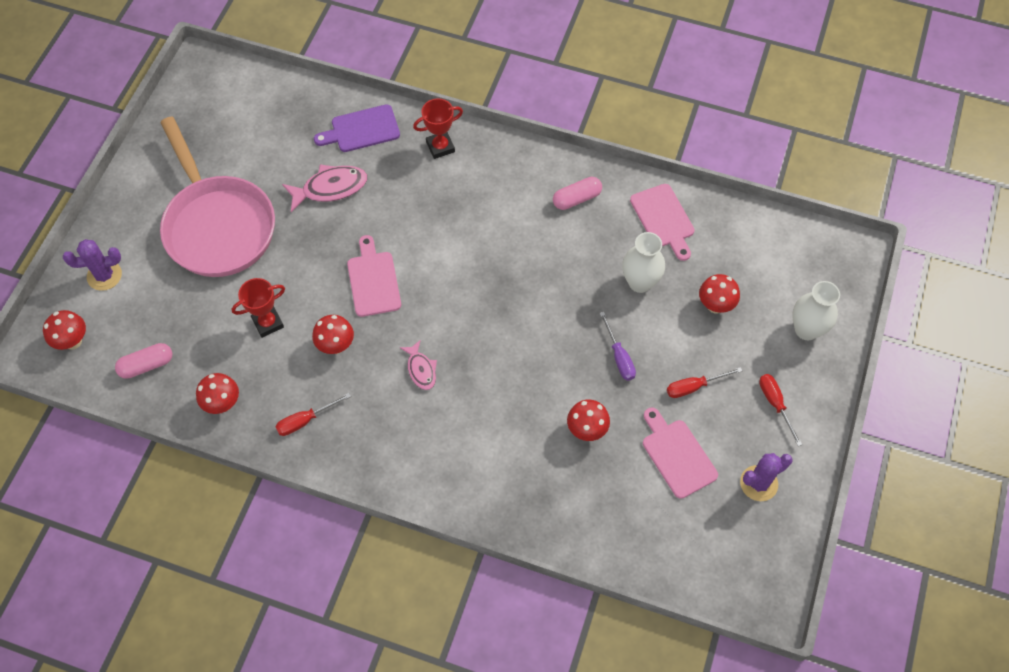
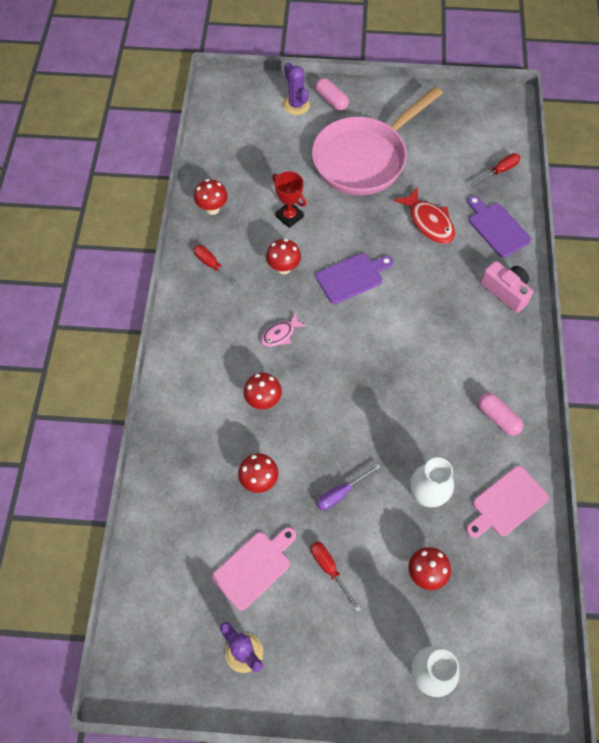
camera: 75 degrees right, 0 degrees up
red mushroom [43,310,86,350] -> red mushroom moved to [243,373,282,409]
pink capsule [115,343,172,379] -> pink capsule moved to [315,78,349,111]
pink fish [282,164,367,212] -> red fish [394,188,455,244]
pink cutting board [347,235,401,317] -> purple cutting board [316,253,393,304]
red trophy [413,98,463,159] -> pink camera [480,261,533,313]
red screwdriver [759,374,802,446] -> red screwdriver moved to [471,153,520,186]

